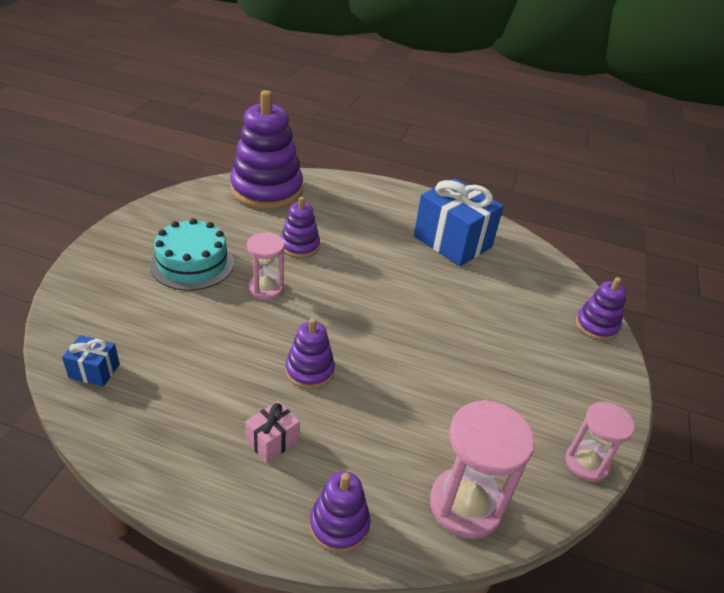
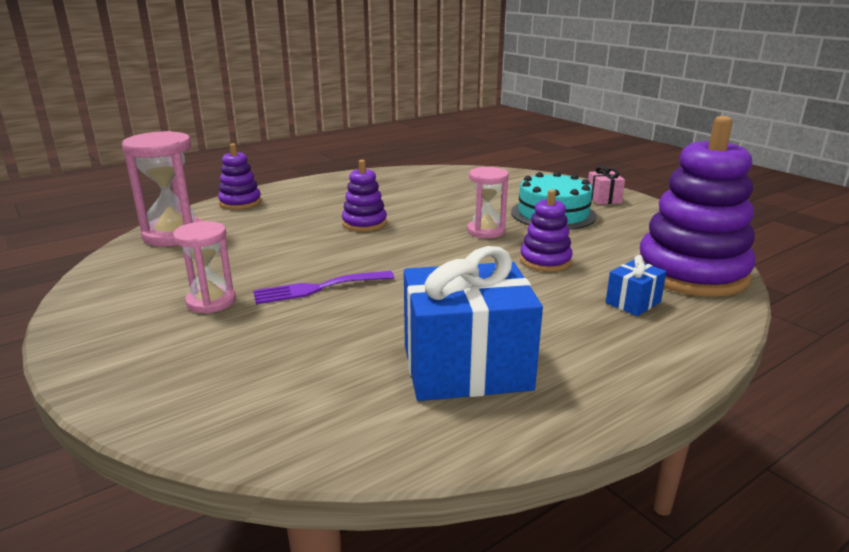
camera: 130 degrees right, 15 degrees down
blue gift [62,335,120,387] -> blue gift moved to [606,255,667,316]
pink gift [245,401,300,463] -> pink gift moved to [588,166,625,205]
pink hourglass [565,402,635,482] -> pink hourglass moved to [173,221,236,313]
purple stacking toy [576,277,626,341] -> none
none -> purple fork [253,271,395,304]

